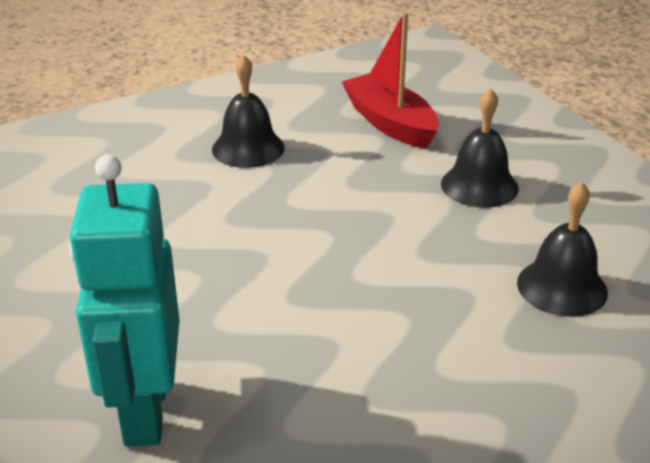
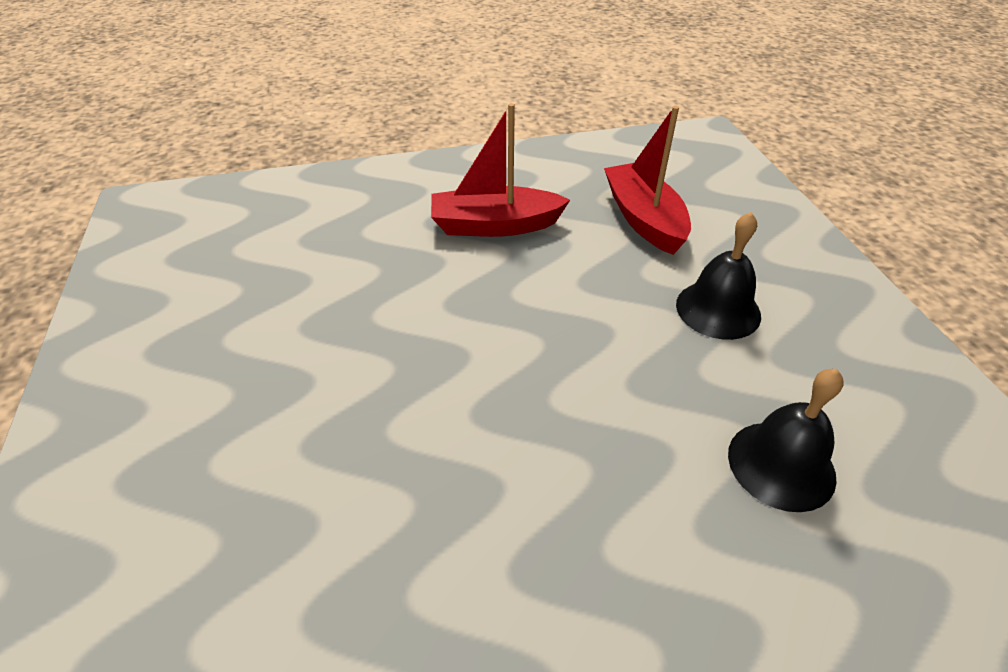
camera: 15 degrees right, 10 degrees up
turquoise robot [69,155,180,446] -> none
black bell [212,54,285,168] -> red boat [431,103,570,237]

